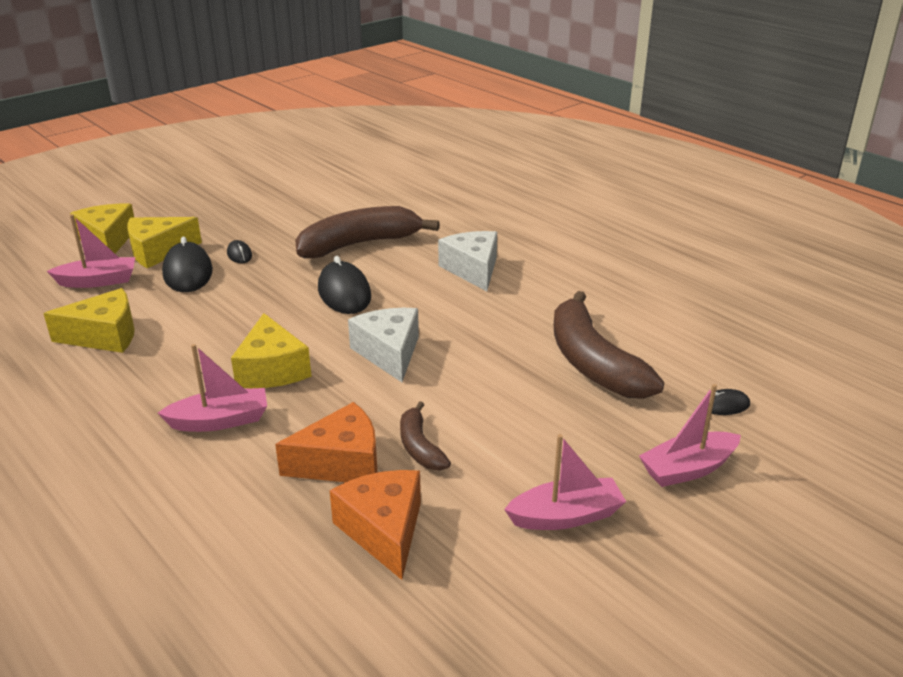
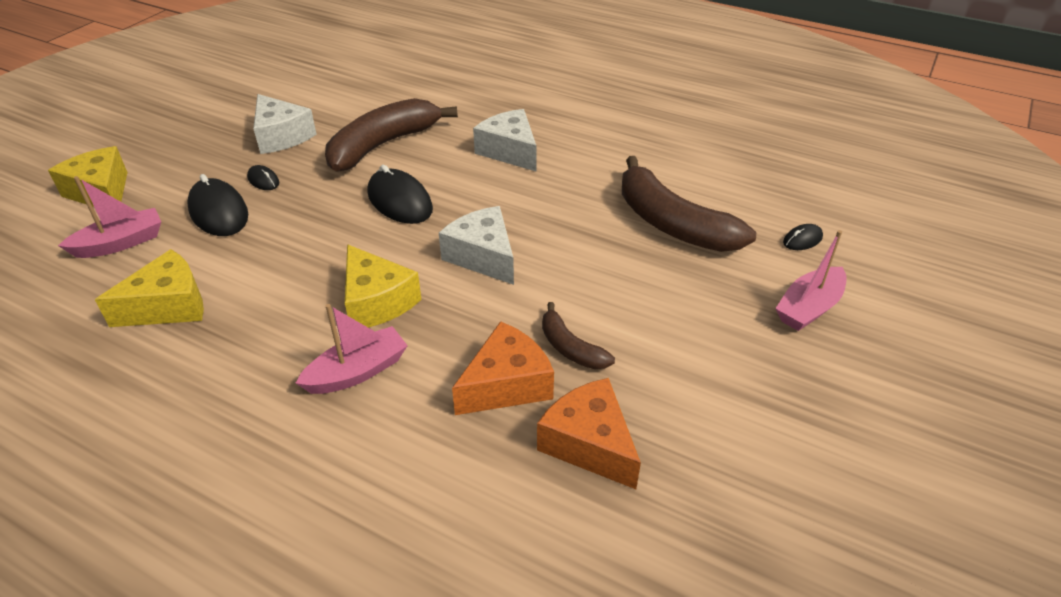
camera: 20 degrees left, 10 degrees up
yellow cheese [127,217,202,268] -> none
pink boat [504,434,626,530] -> none
none -> white cheese [253,94,316,154]

